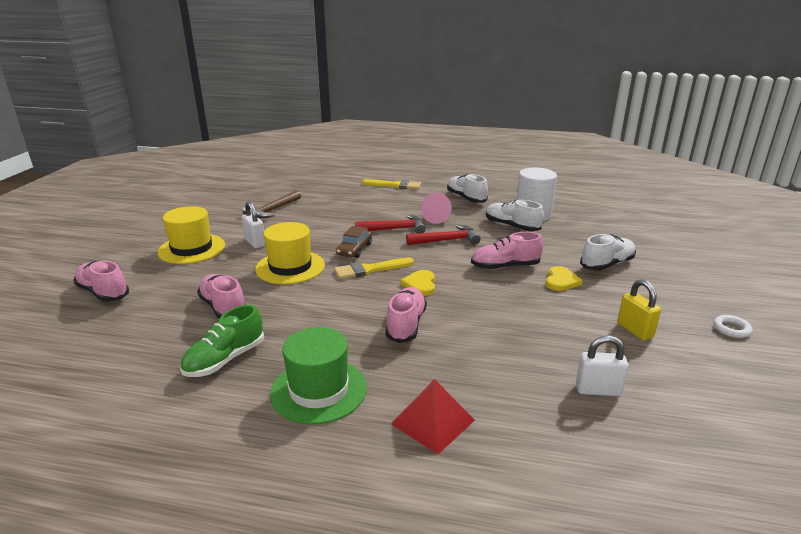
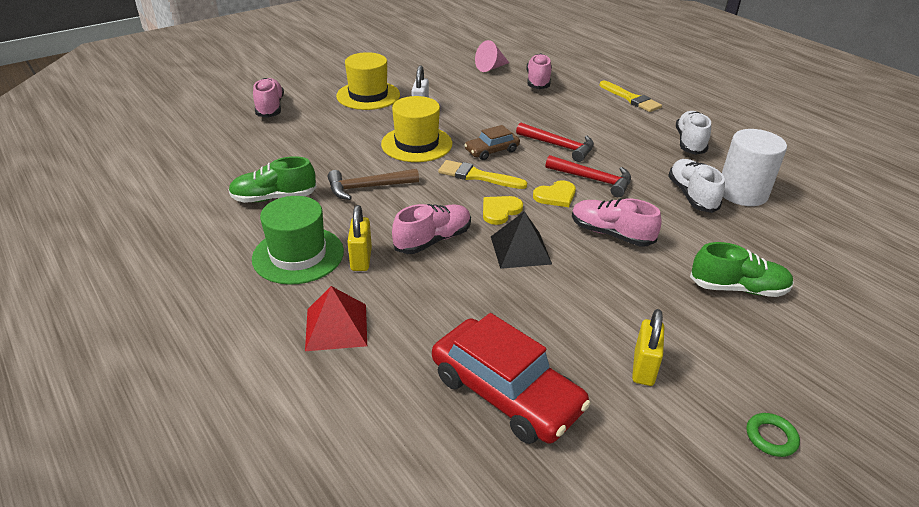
camera: 40 degrees right, 10 degrees up
pink shoe [197,274,246,319] -> pink shoe moved to [526,53,552,89]
brown hammer [243,190,301,218] -> brown hammer moved to [328,169,419,200]
pink cone [421,193,452,224] -> pink cone moved to [475,40,509,72]
yellow heart [546,266,583,291] -> yellow heart moved to [533,180,576,207]
white padlock [576,335,629,396] -> red car [432,313,591,444]
white shoe [580,234,636,270] -> green shoe [690,242,794,297]
white ring [713,315,752,338] -> green ring [747,413,800,457]
none -> yellow padlock [347,205,372,271]
none -> black pyramid [491,211,552,269]

